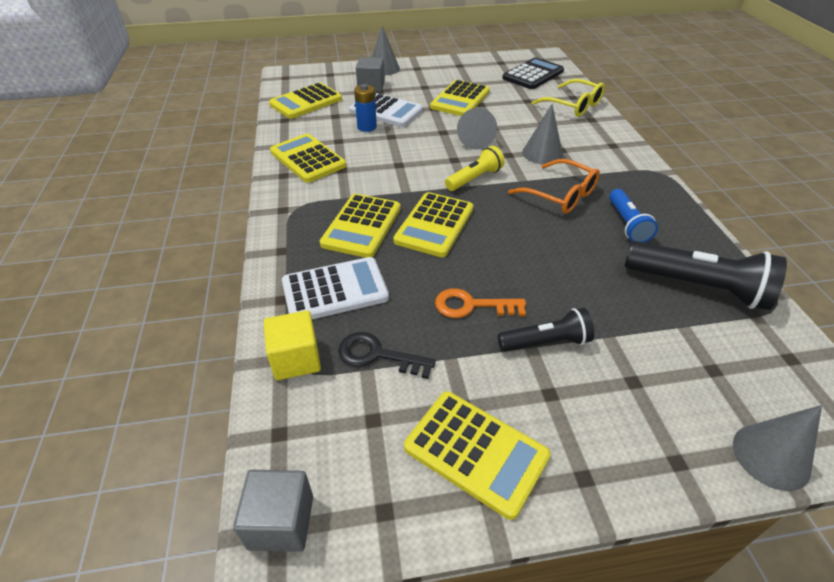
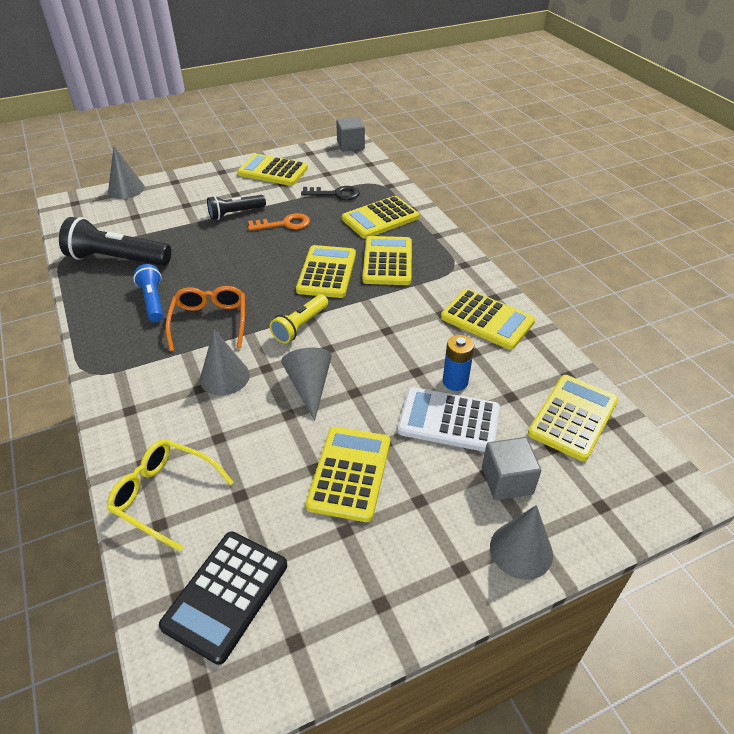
camera: 165 degrees right, 0 degrees up
yellow cube [264,310,321,380] -> none
white calculator [282,257,389,319] -> yellow calculator [342,196,419,239]
orange glasses [508,159,600,214] -> orange glasses turned 60 degrees clockwise [166,286,245,351]

